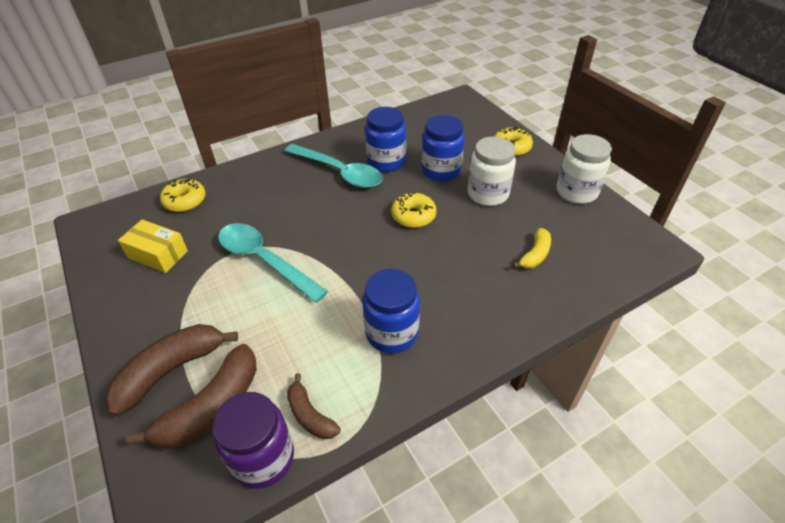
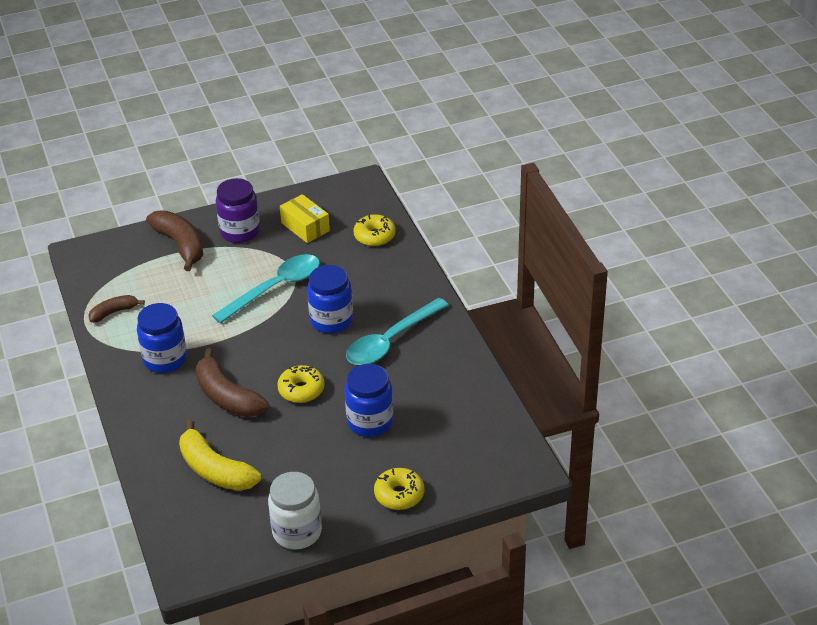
camera: 100 degrees right, 5 degrees down
yellow box [118,219,188,273] -> yellow box turned 75 degrees counterclockwise [280,194,330,243]
brown banana [126,344,257,449] -> brown banana moved to [196,348,269,417]
purple jar [213,392,294,489] -> purple jar moved to [216,178,260,243]
blue jar [365,107,406,172] -> blue jar moved to [307,265,353,333]
white jar [468,137,516,206] -> none
yellow banana [512,228,551,269] -> yellow banana [179,420,261,491], size x1.75

